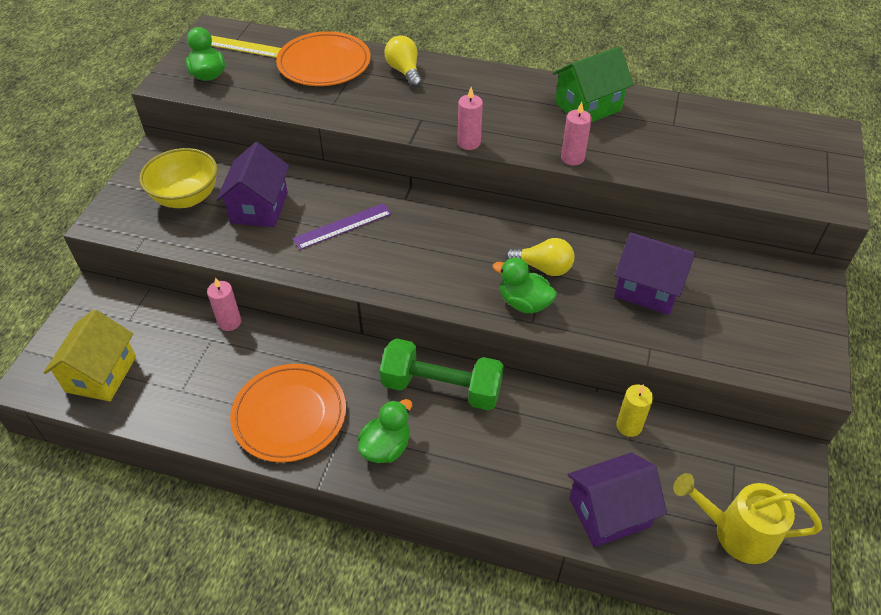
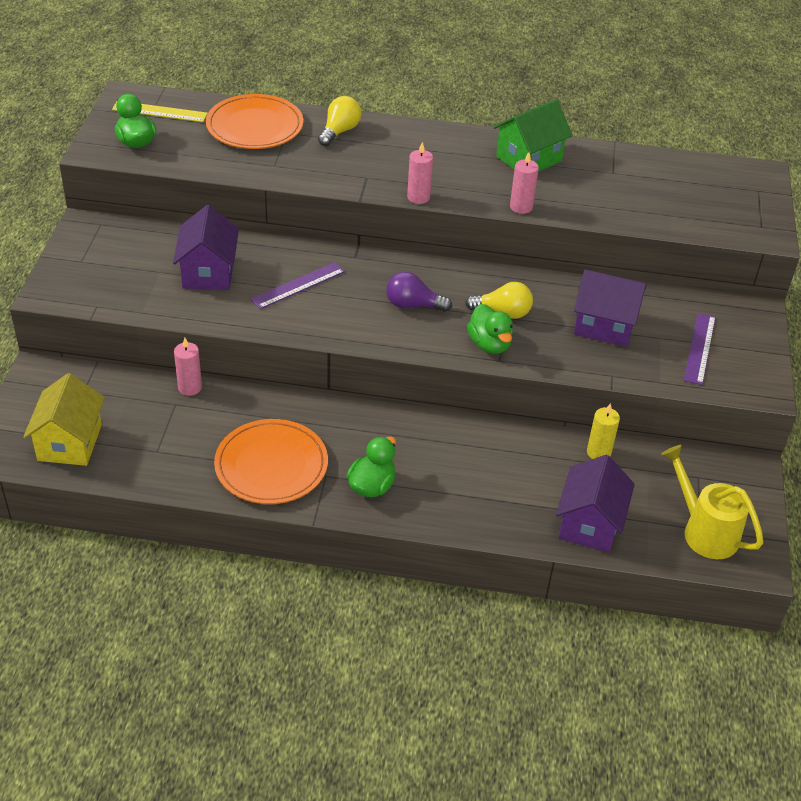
camera: 10 degrees left, 5 degrees down
yellow bowl [139,148,217,208] -> none
green dumbbell [380,338,504,411] -> none
yellow light bulb [384,35,422,88] -> yellow light bulb turned 60 degrees clockwise [318,96,361,146]
green duck [493,258,557,313] -> green duck turned 135 degrees counterclockwise [467,304,513,354]
purple house [567,452,667,547] -> purple house turned 45 degrees counterclockwise [556,455,635,552]
yellow watering can [673,473,822,564] -> yellow watering can turned 45 degrees clockwise [661,445,763,559]
none -> purple light bulb [386,272,452,312]
none -> purple ruler [684,313,716,385]

